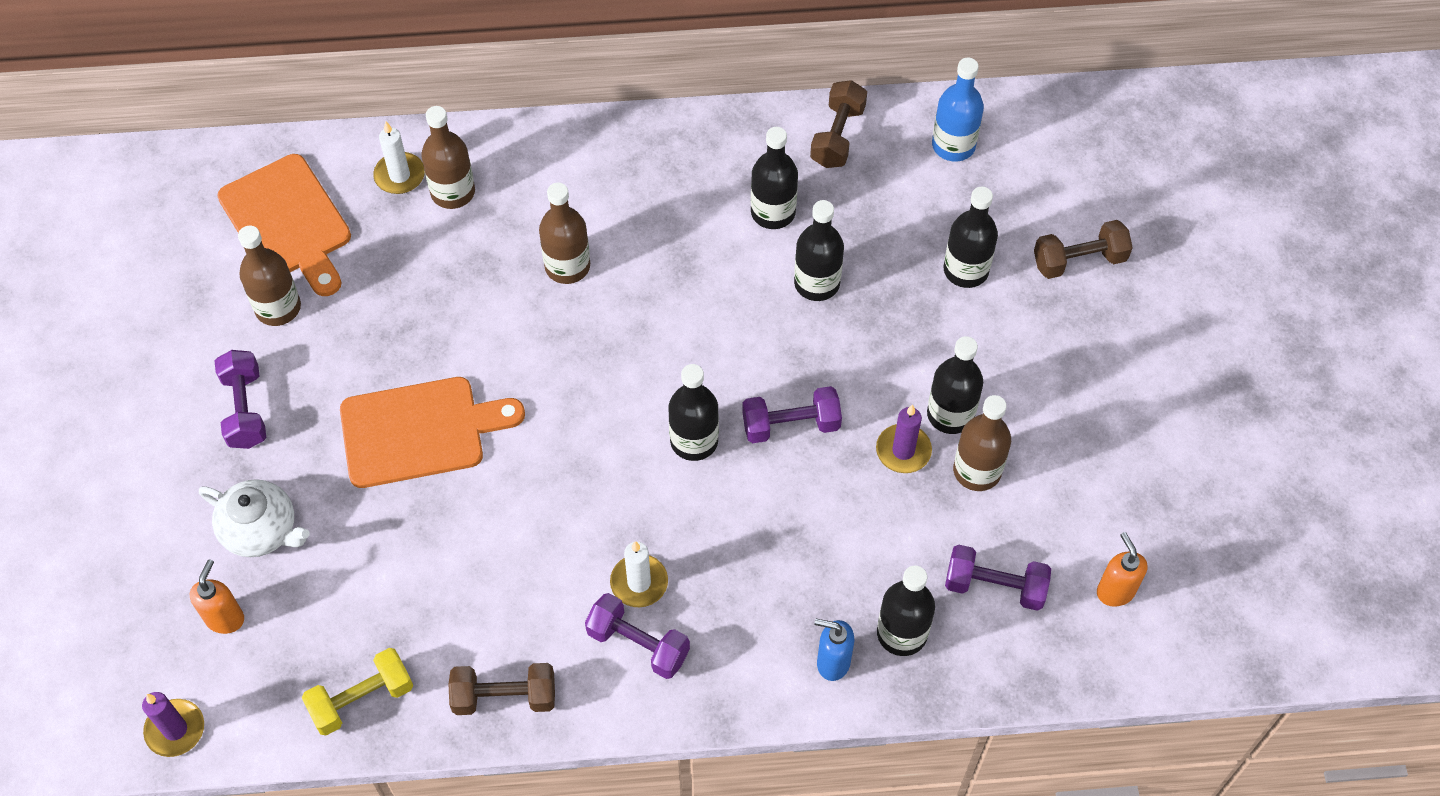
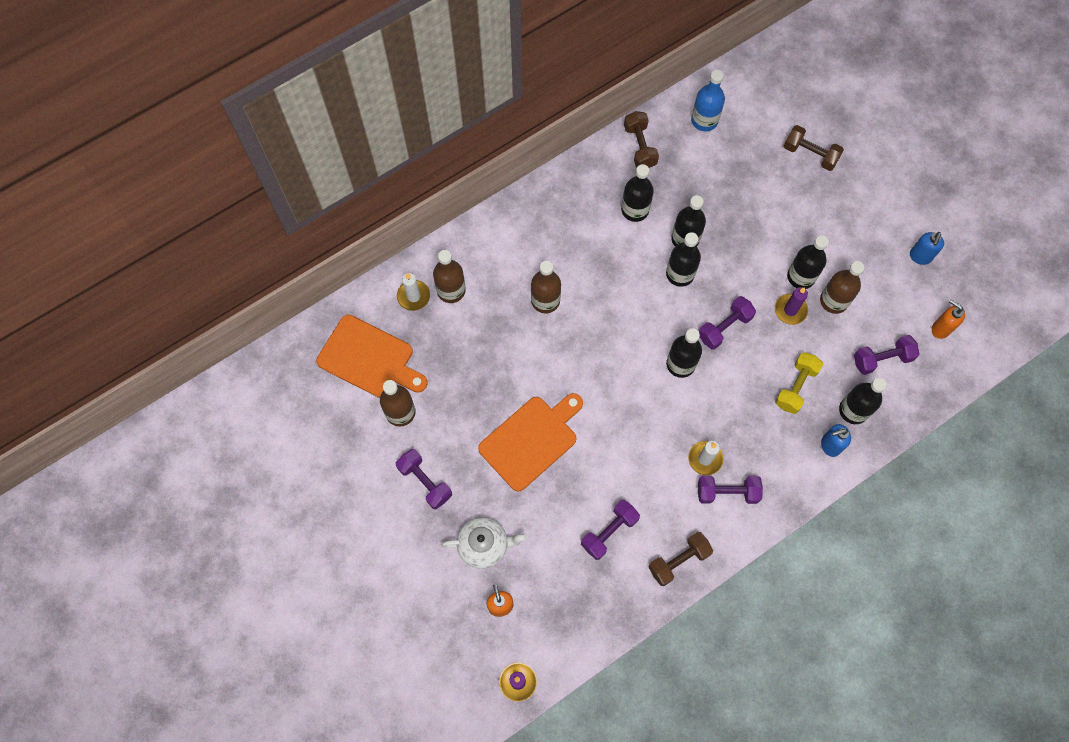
camera: 30 degrees left, 10 degrees up
yellow dumbbell [302,648,413,736] -> yellow dumbbell moved to [775,352,823,414]
black bottle [944,187,998,288] -> black bottle moved to [666,232,701,287]
brown dumbbell [1034,220,1133,279] -> brown dumbbell turned 75 degrees clockwise [784,125,844,171]
none -> purple dumbbell [581,500,640,560]
none -> blue soap dispenser [910,232,944,265]

